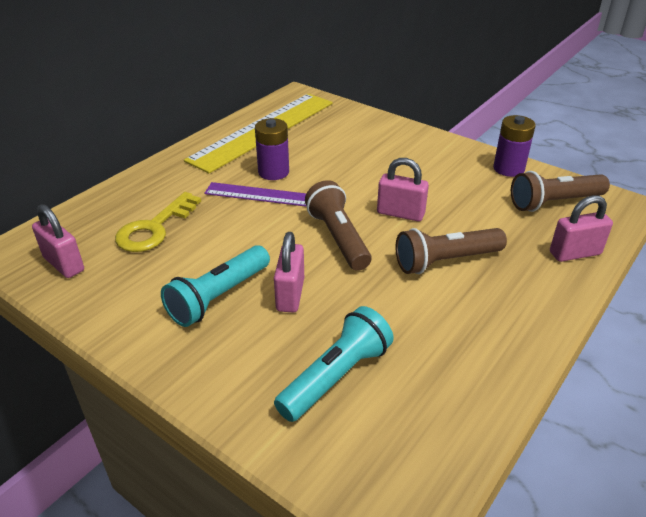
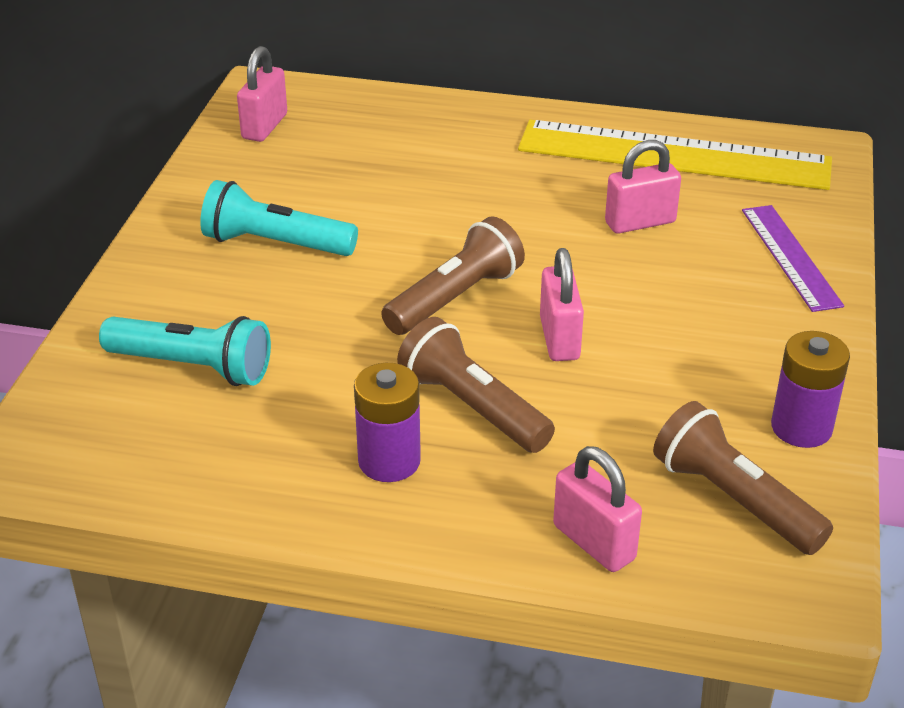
camera: 65 degrees right, 0 degrees up
yellow key [115,192,201,252] -> none
purple ruler [204,182,307,207] -> purple ruler moved to [742,205,844,312]
purple battery [255,118,289,180] -> purple battery moved to [354,363,421,482]
pink padlock [274,232,304,312] -> pink padlock moved to [605,140,681,234]

